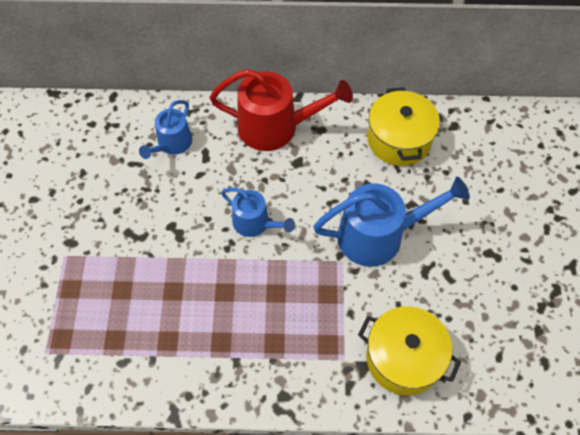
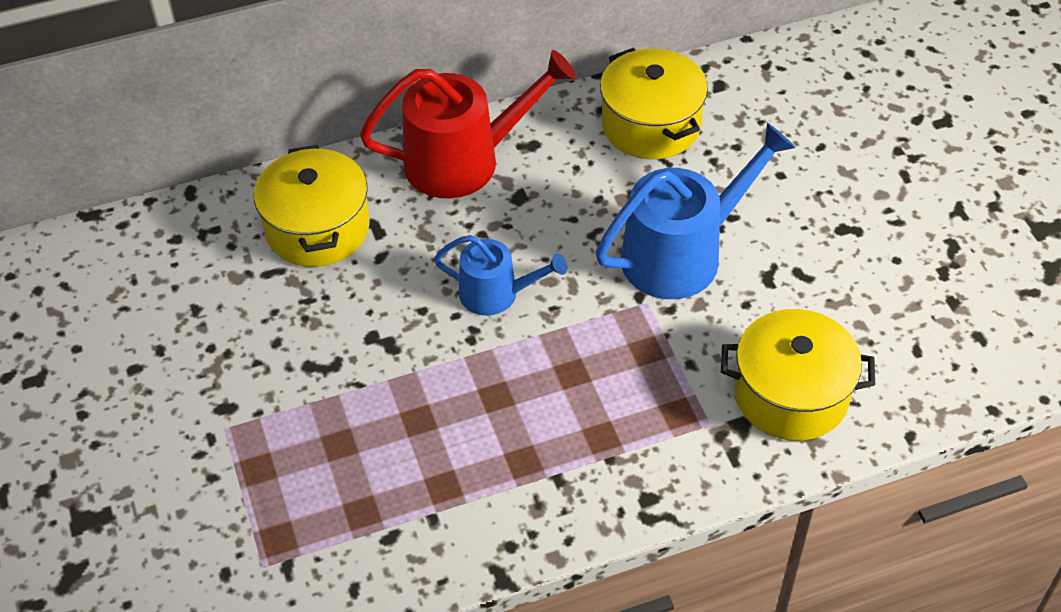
camera: 20 degrees left, 10 degrees down
blue watering can [139,100,192,159] -> yellow pot [254,145,370,267]

